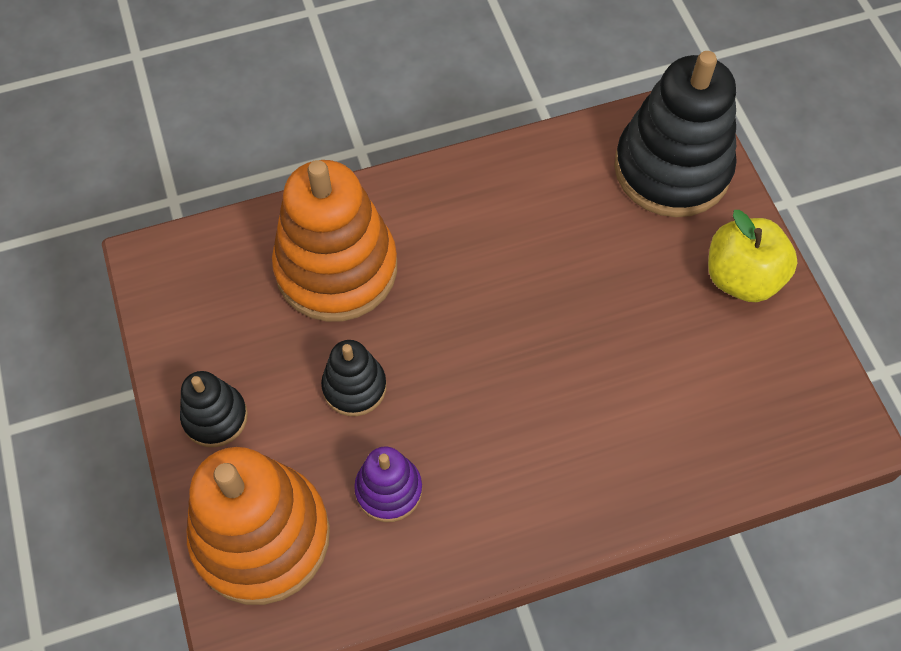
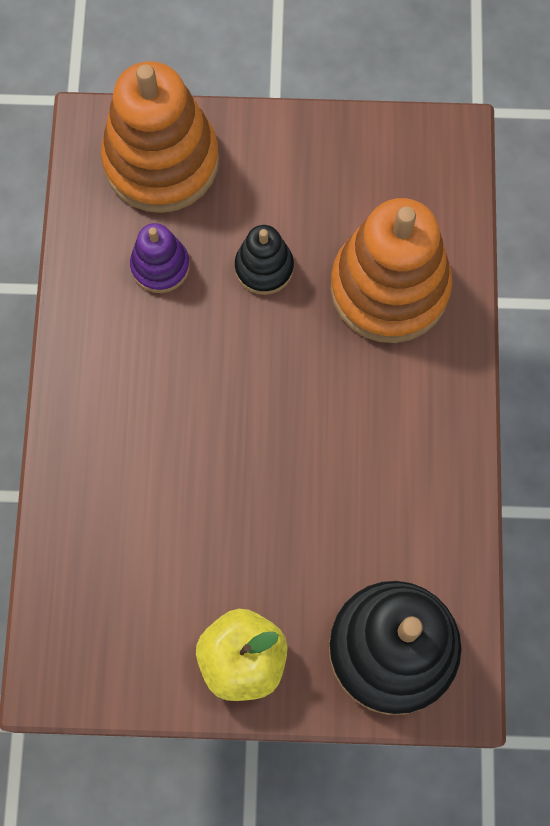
camera: 110 degrees right, 10 degrees up
black stacking toy [180,371,248,447] -> none

